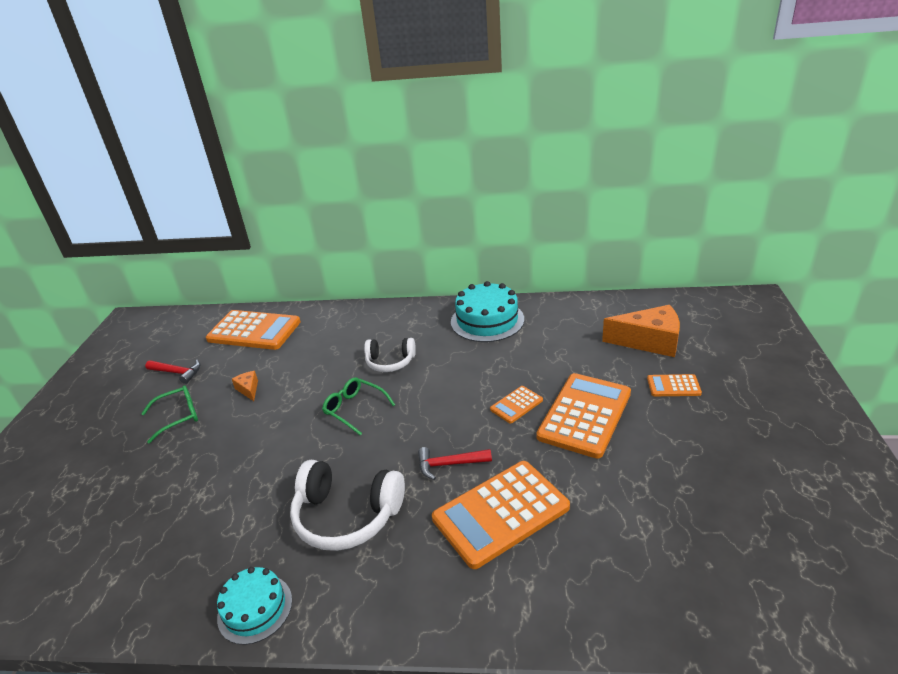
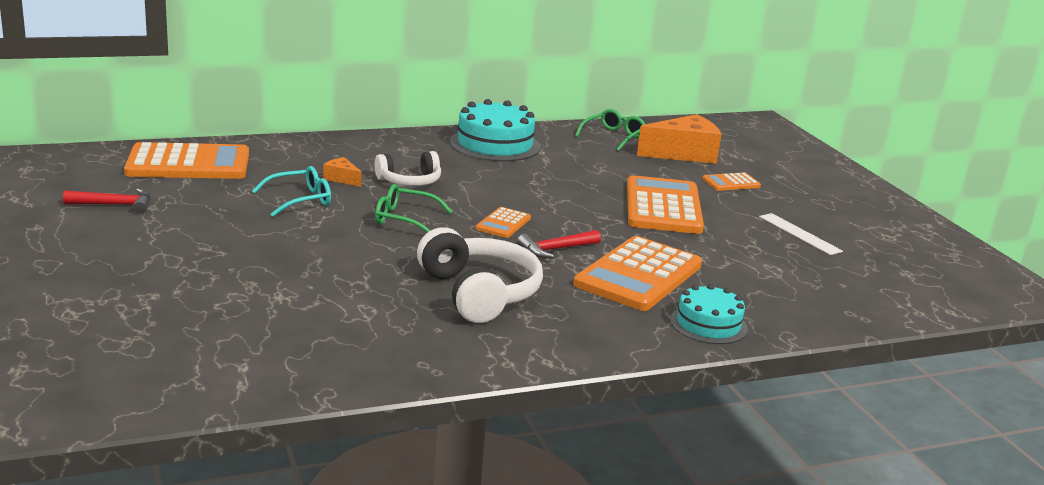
camera: 30 degrees left, 10 degrees down
green glasses [141,385,198,443] -> green glasses moved to [575,109,645,151]
turquoise cake [217,567,292,645] -> turquoise cake moved to [670,284,748,344]
orange cheese [232,371,258,401] -> orange cheese moved to [323,157,362,187]
white headphones [290,460,405,551] -> white headphones turned 105 degrees counterclockwise [417,227,543,323]
orange calculator [490,386,543,423] -> orange calculator moved to [476,207,531,238]
none -> turquoise glasses [252,166,331,217]
none -> white ruler [759,213,843,255]

